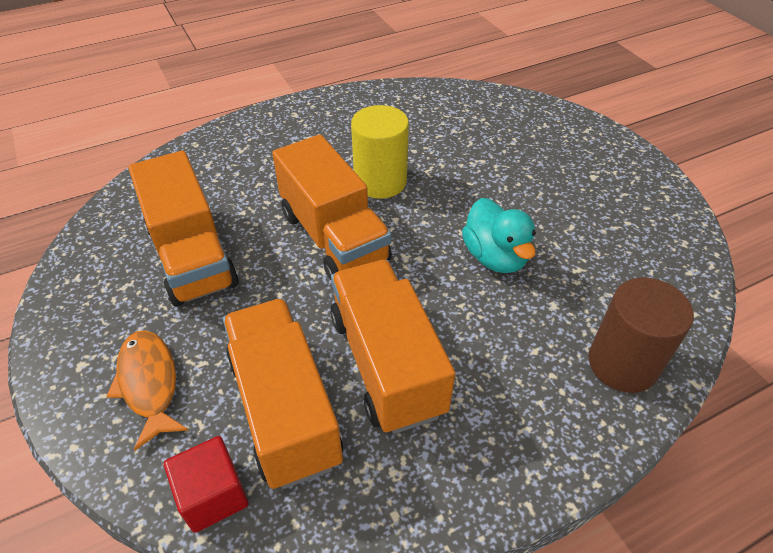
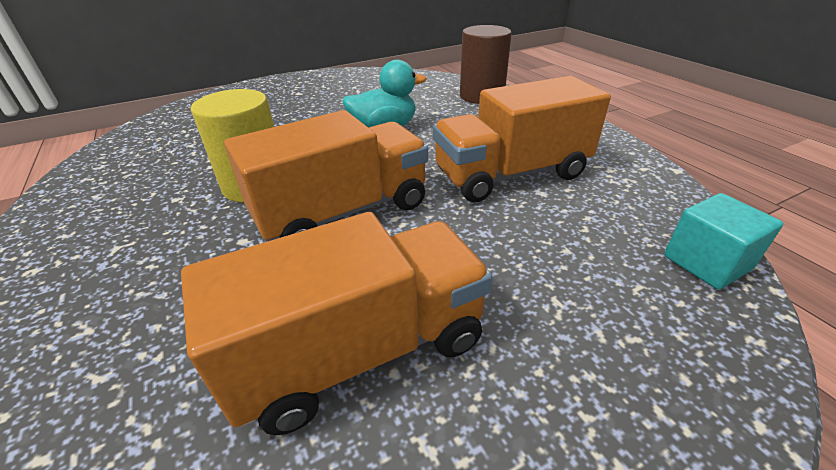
camera: 90 degrees left, 10 degrees down
orange fish [106,330,189,450] -> none
red cube [164,436,248,533] -> turquoise cube [664,193,783,290]
orange truck [223,298,343,489] -> none

